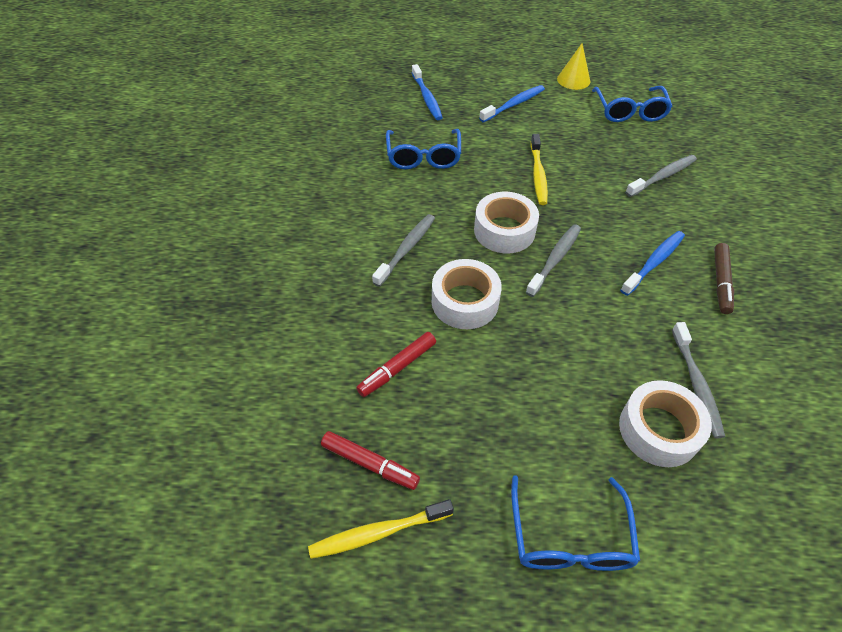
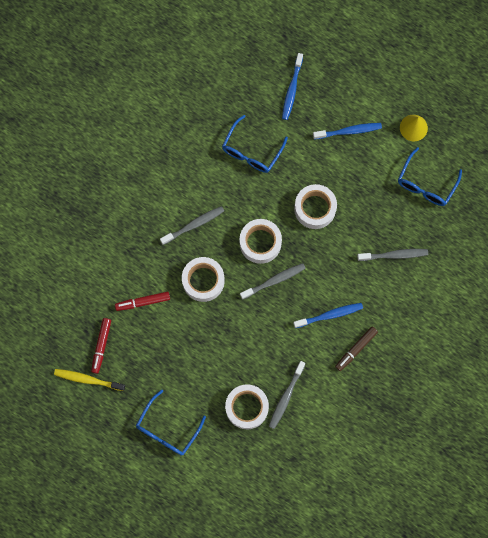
camera: 30 degrees right, 25 degrees up
red marker [321,431,420,490] -> red marker turned 45 degrees clockwise [91,318,111,374]
yellow toothbrush [530,134,548,205] -> white tape [294,184,337,229]

